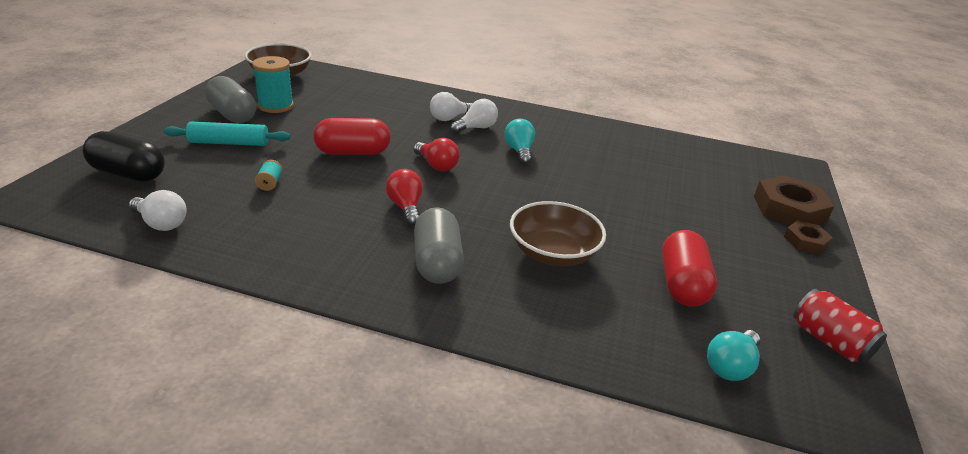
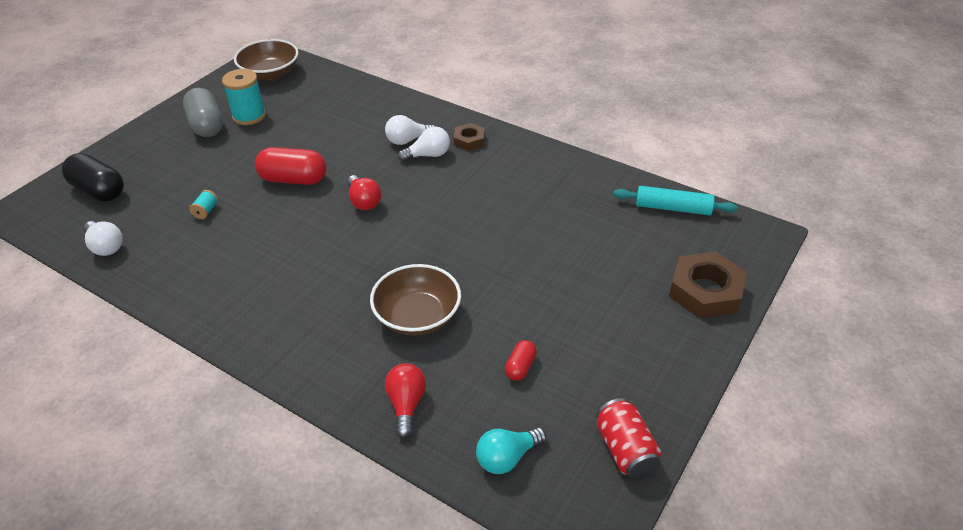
camera: 20 degrees right, 10 degrees up
turquoise rolling pin [164,122,291,146] -> turquoise rolling pin moved to [614,186,738,216]
red light bulb [386,169,423,225] -> red light bulb moved to [385,364,426,438]
grey capsule [414,207,464,284] -> none
turquoise light bulb [504,119,535,165] -> none
red capsule [662,230,717,307] -> red capsule [505,340,537,381], size x0.52
brown nut [784,220,833,254] -> brown nut moved to [454,123,485,151]

